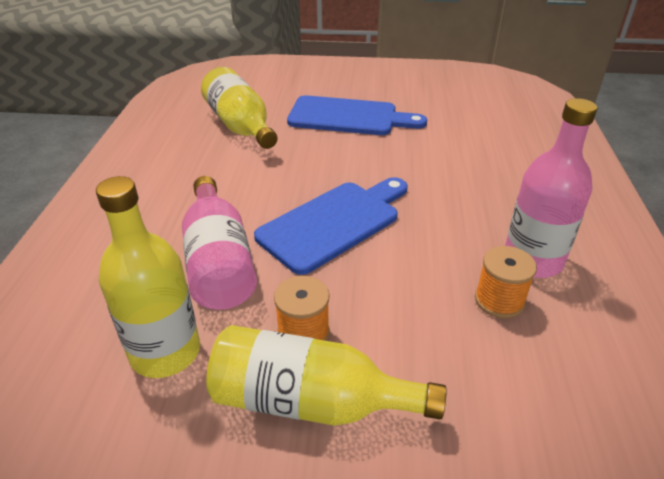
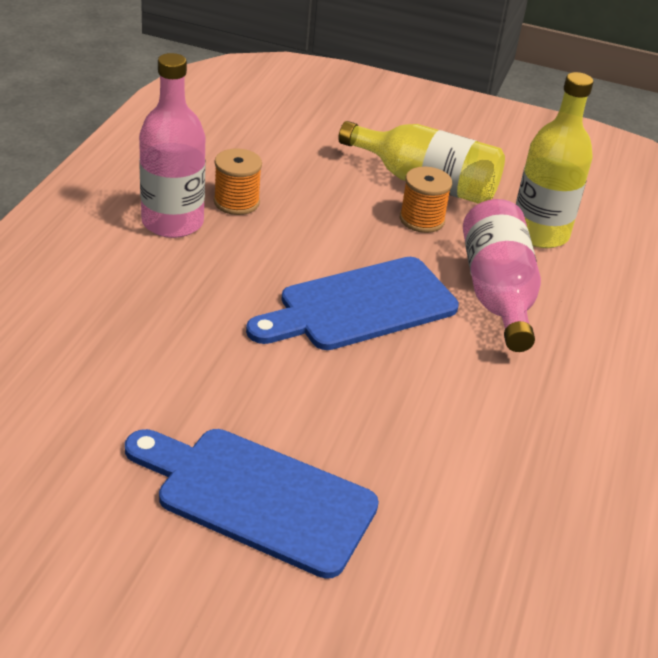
camera: 170 degrees left, 0 degrees up
yellow bottle [201,67,277,149] -> none

